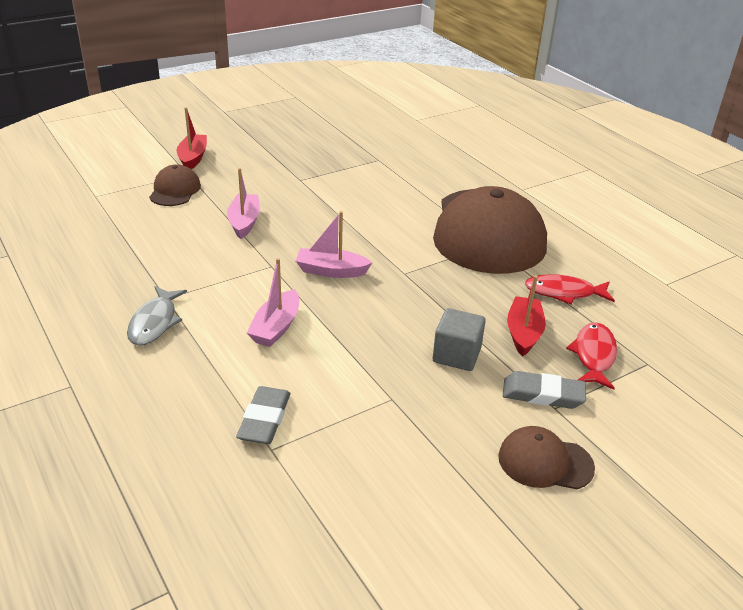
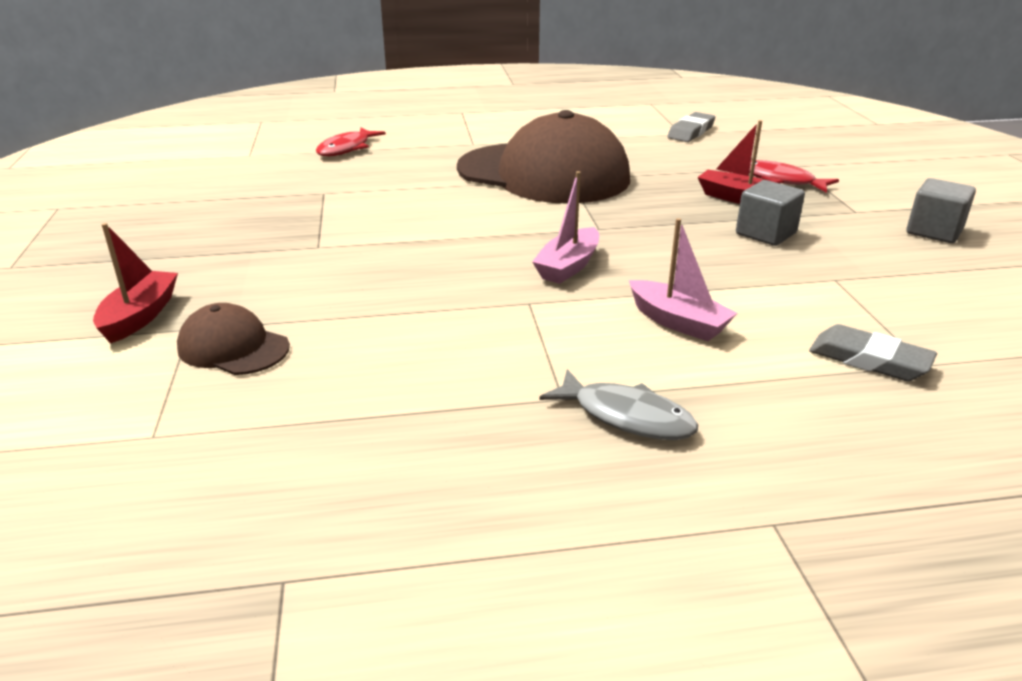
camera: 65 degrees left, 5 degrees down
red boat [177,107,207,169] -> red boat turned 75 degrees clockwise [93,223,178,343]
pink boat [227,168,260,239] -> none
brown cap [498,426,595,489] -> grey cube [906,178,976,243]
grey eraser [503,371,586,409] -> grey eraser moved to [667,112,715,142]
red fish [525,274,615,304] -> red fish moved to [316,128,386,156]

